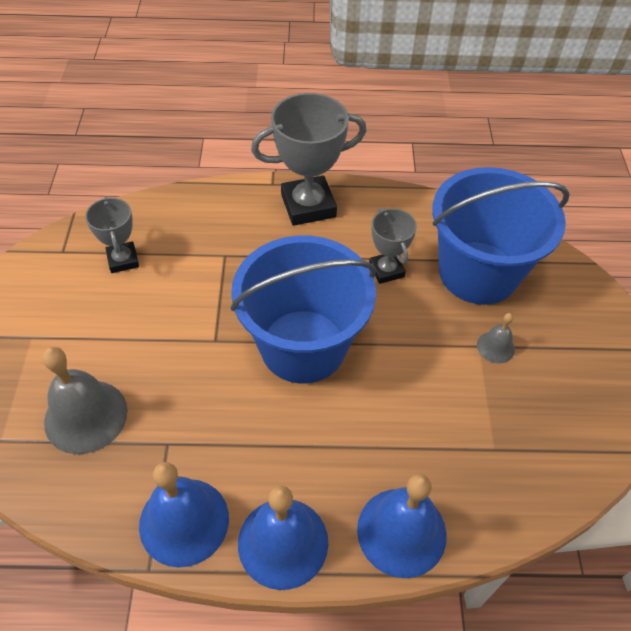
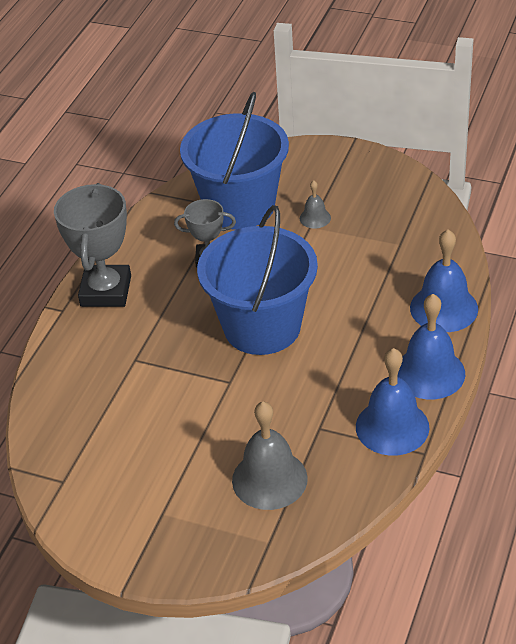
camera: 65 degrees left, 10 degrees down
grey trophy [85,197,139,273] -> none

